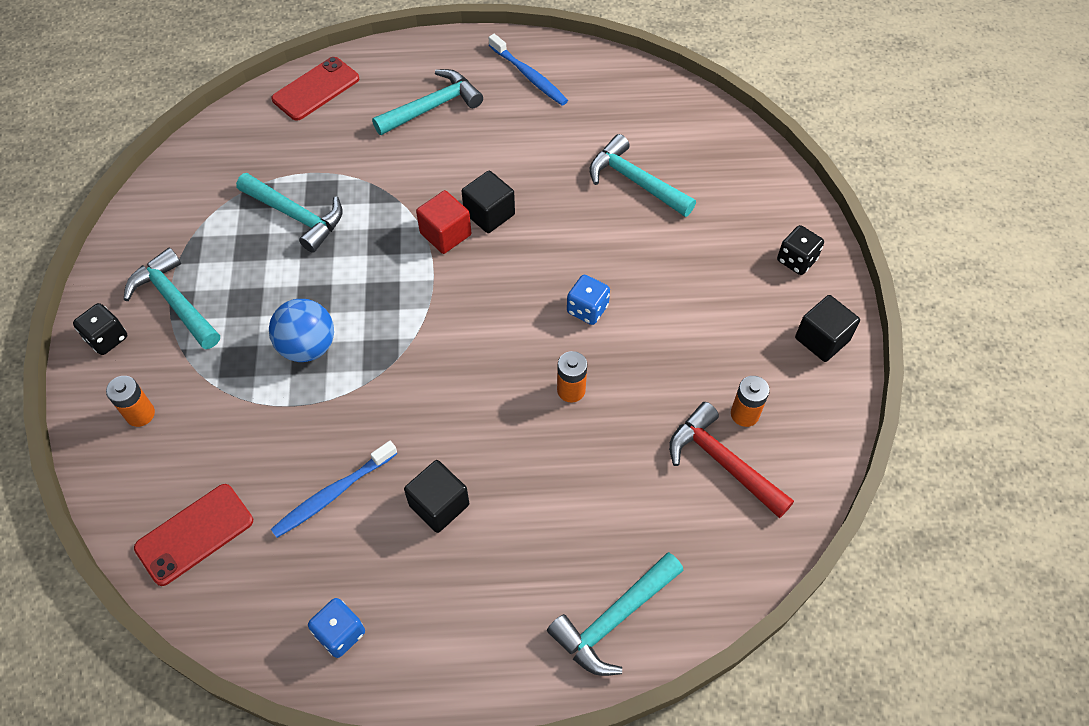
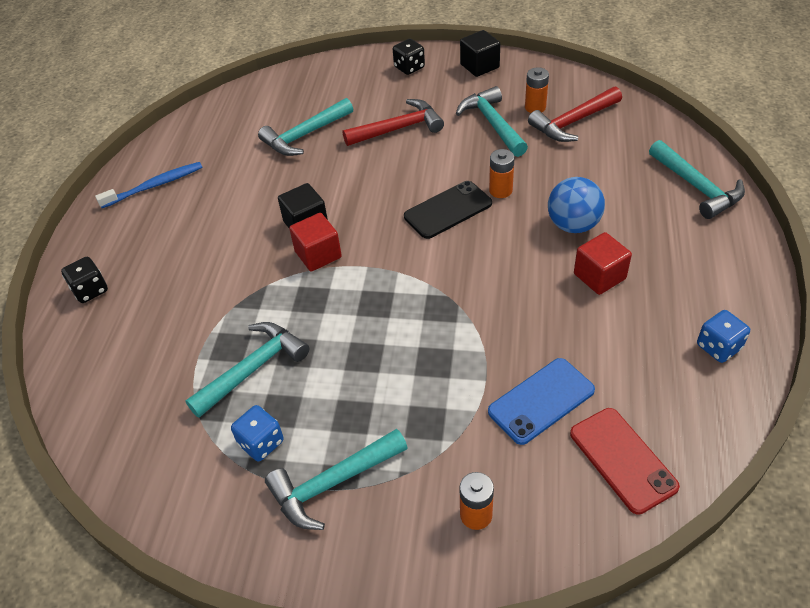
camera: 75 degrees left, 10 degrees down
black dice [73,303,127,355] -> black dice moved to [61,257,108,303]
blue ball [269,299,334,362] -> blue ball moved to [548,177,605,233]
red phone [271,57,359,121] -> none
blue toothbrush [271,441,398,538] -> none
turquoise hammer [372,69,483,135] -> turquoise hammer moved to [456,86,528,157]
black cube [404,460,469,533] -> red cube [574,232,632,295]
blue dice [567,275,610,325] -> blue dice moved to [231,405,284,461]
none -> red hammer [342,99,444,146]
none -> black phone [404,181,492,239]
none -> blue phone [488,358,595,445]

